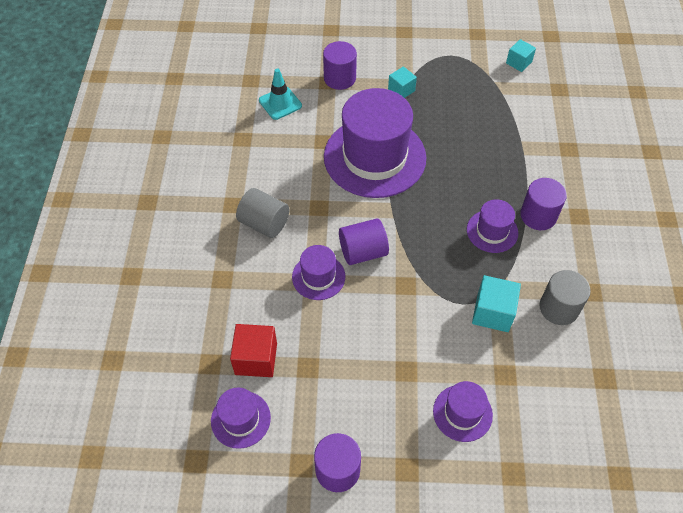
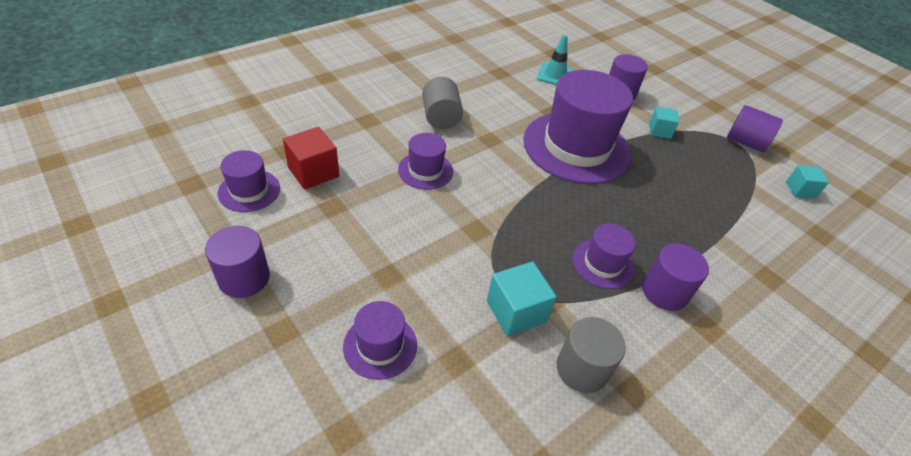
camera: 45 degrees right, 10 degrees down
purple cylinder [339,219,389,265] -> purple cylinder moved to [727,105,783,152]

